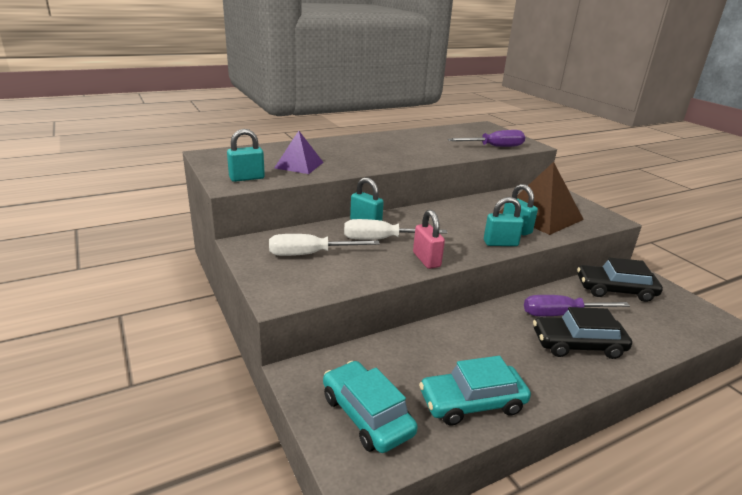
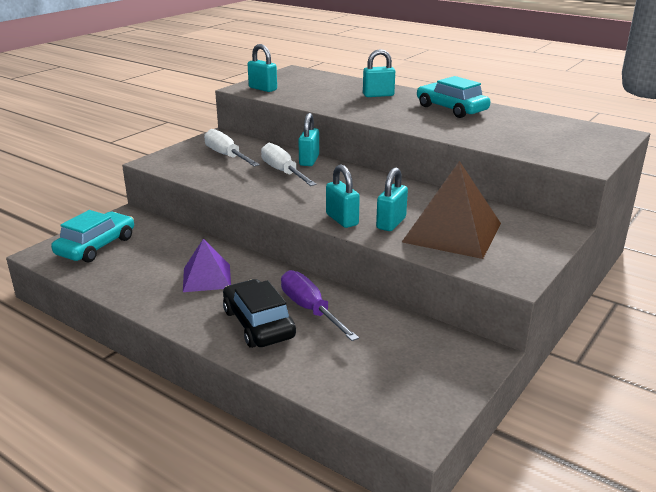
camera: 65 degrees right, 0 degrees up
purple pyramid [274,131,324,174] -> purple pyramid moved to [183,239,231,292]
pink padlock [413,210,445,269] -> none
turquoise car [419,356,531,425] -> turquoise car moved to [417,76,490,118]
purple screwdriver [448,130,525,147] -> none
black car [577,257,663,302] -> none
none -> turquoise padlock [363,49,395,97]

